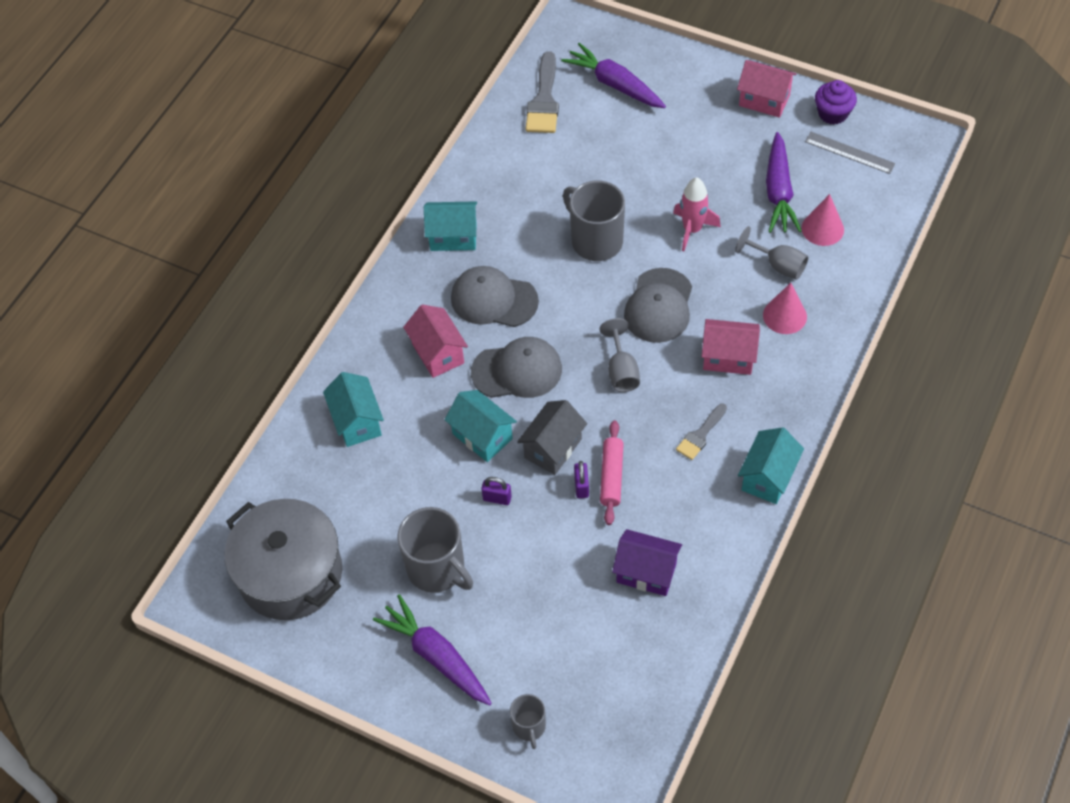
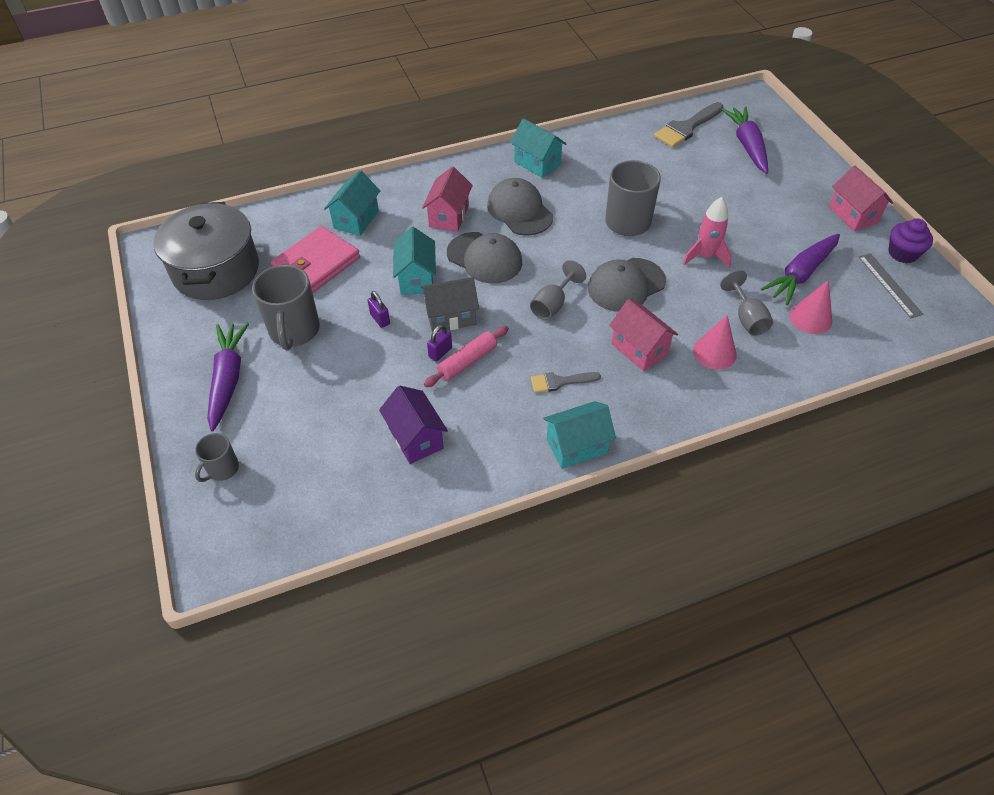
camera: 40 degrees right, 5 degrees down
none -> pink wallet [270,226,360,293]

